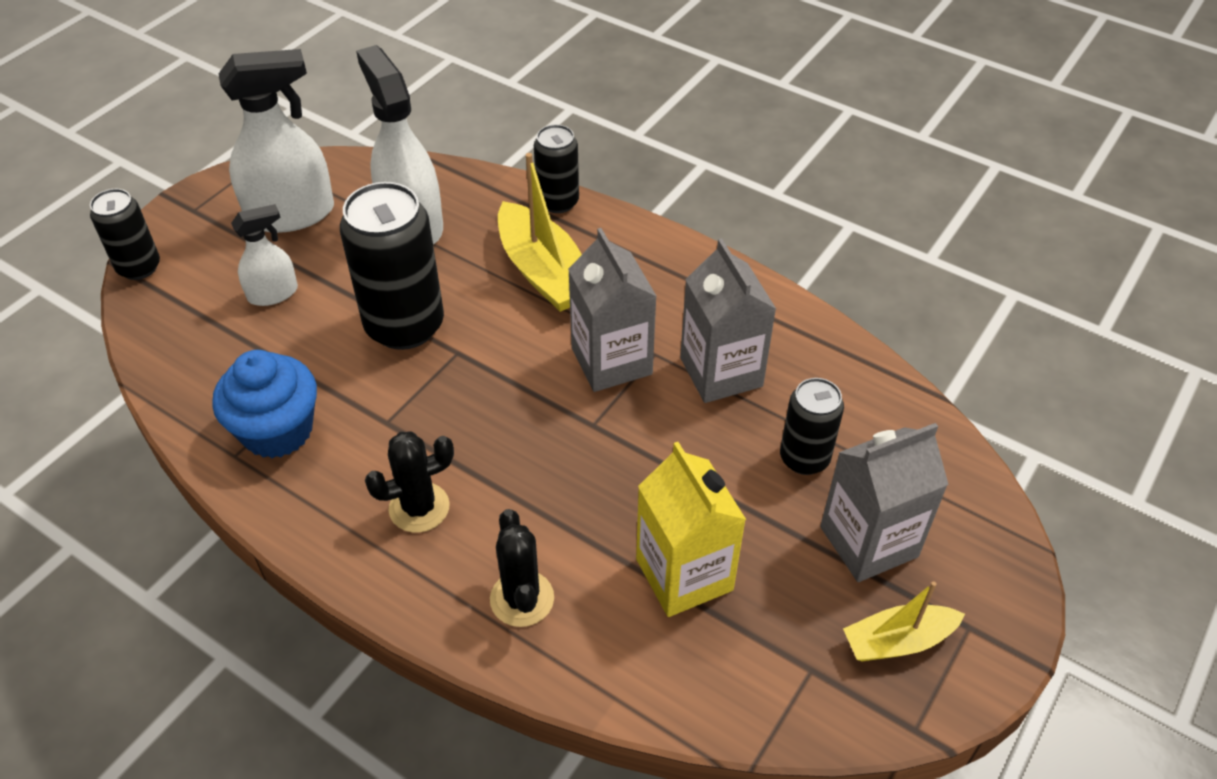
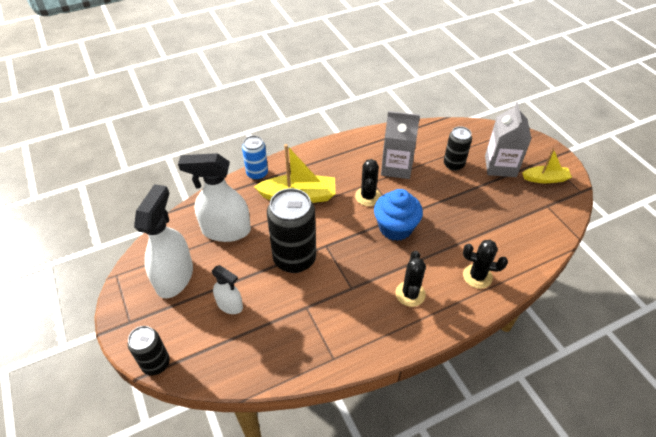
camera: 60 degrees left, 0 degrees up
blue cupcake [212,350,317,458] -> blue cupcake moved to [374,189,423,241]
white spray bottle [231,204,298,306] -> white spray bottle turned 120 degrees clockwise [212,265,243,314]
black can [534,124,579,213] -> blue can [242,136,268,180]
grey carton [568,228,657,392] -> black cactus [355,159,381,206]
yellow carton [636,442,746,617] -> none
yellow boat [843,581,965,661] -> yellow boat turned 105 degrees counterclockwise [522,148,572,183]

